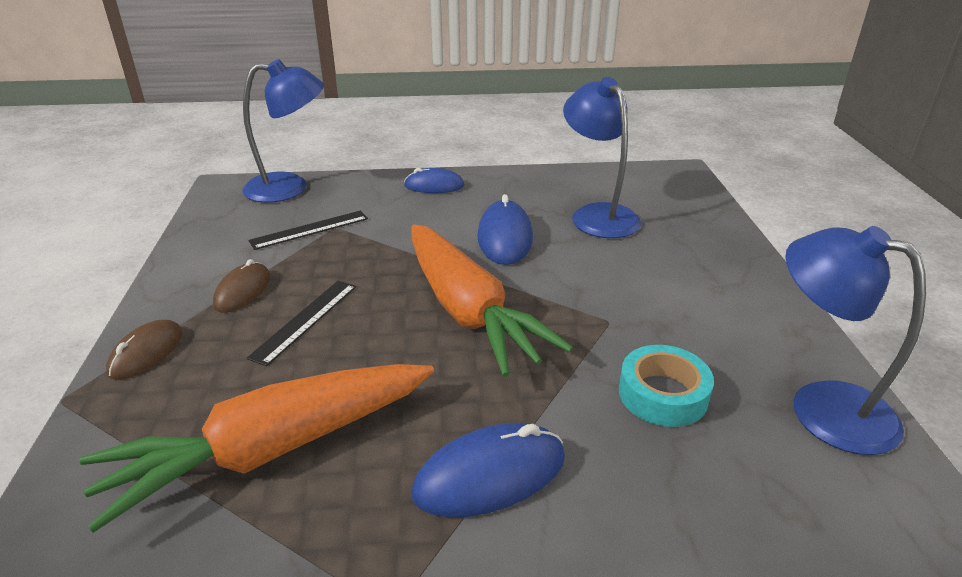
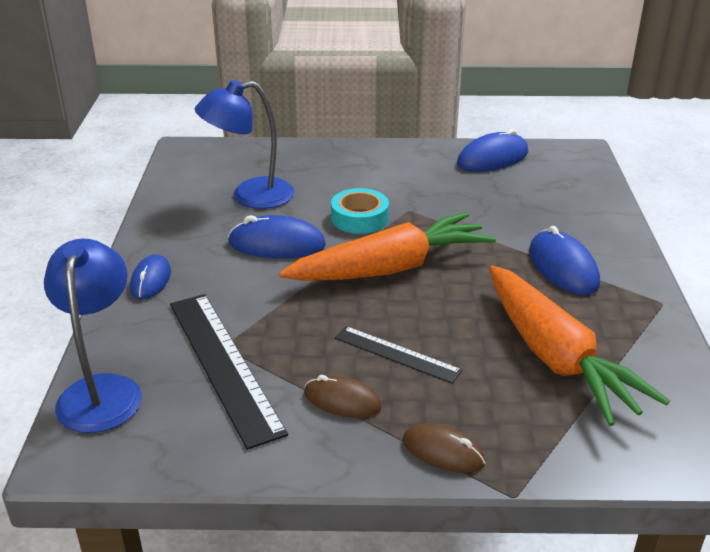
camera: 85 degrees left, 0 degrees up
black ruler [248,210,368,250] -> black ruler [170,294,288,450], size x1.78
turquoise tape [619,345,714,427] -> turquoise tape moved to [331,188,389,234]
blue lamp [785,226,926,455] -> blue mouse [457,129,528,172]

